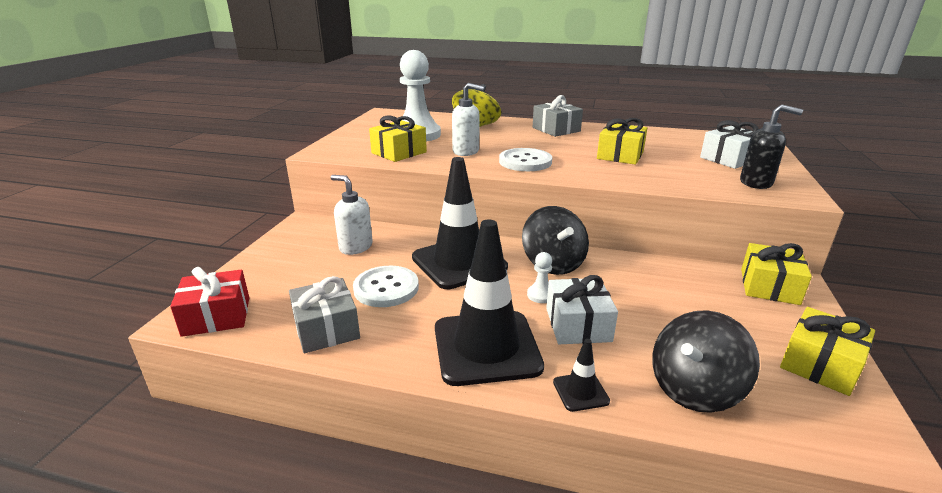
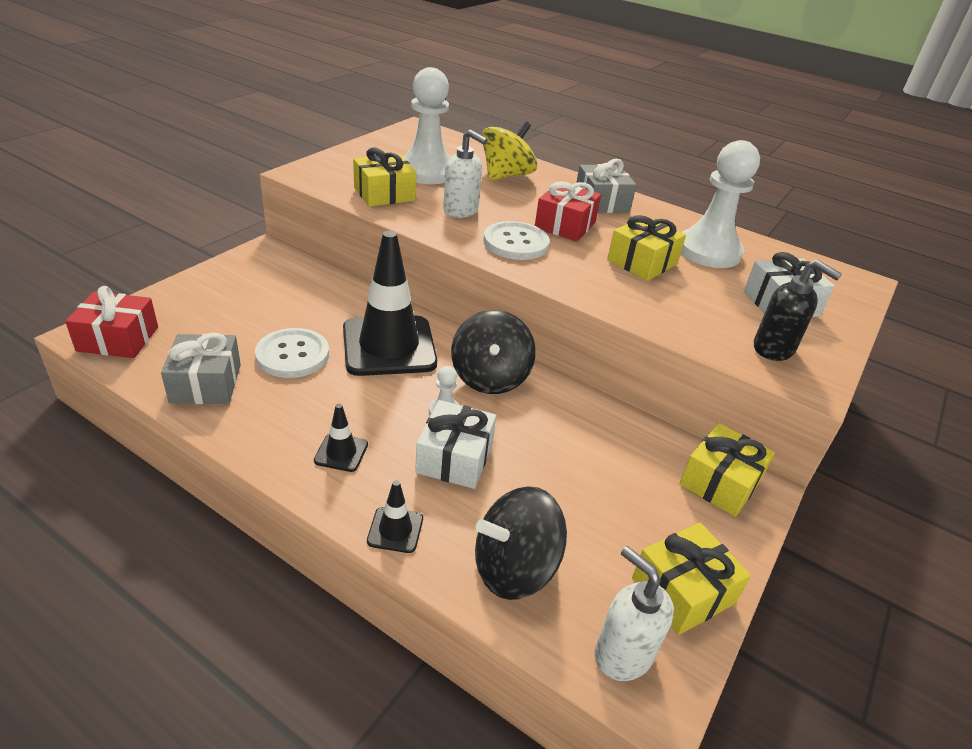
camera: 15 degrees right, 10 degrees up
white soap dispenser [330,175,373,255] -> white soap dispenser moved to [595,546,674,681]
black traffic cone [435,220,544,386] -> black traffic cone [314,404,368,472], size x0.42
none -> red gift [535,182,601,242]
none -> white pawn [681,140,760,268]

